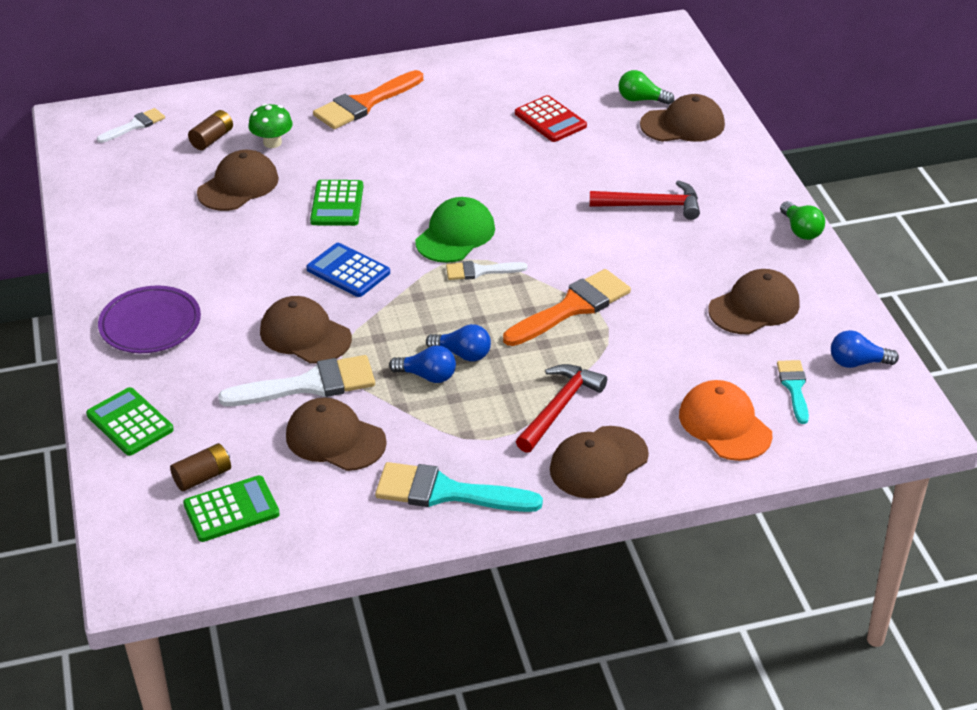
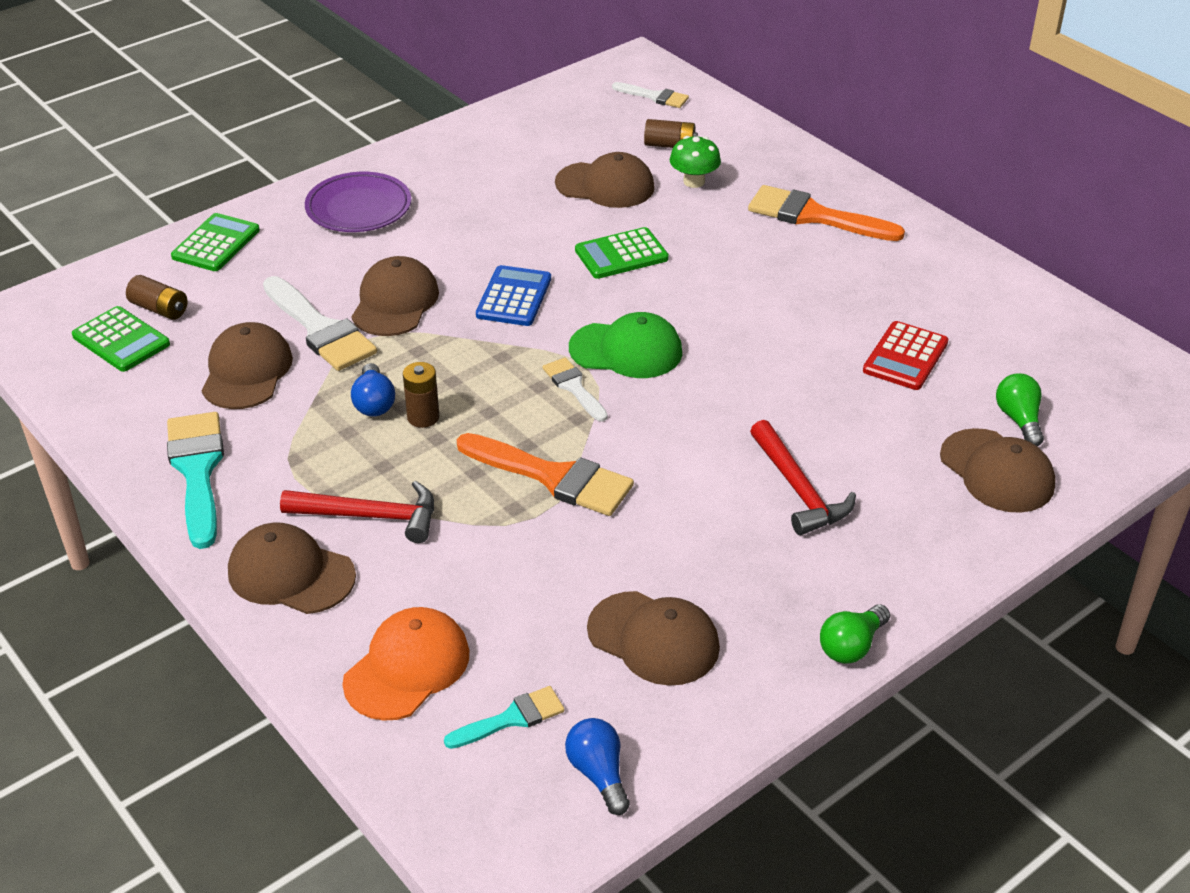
camera: 65 degrees right, 0 degrees up
blue light bulb [426,324,491,361] -> brown battery [403,362,439,428]

